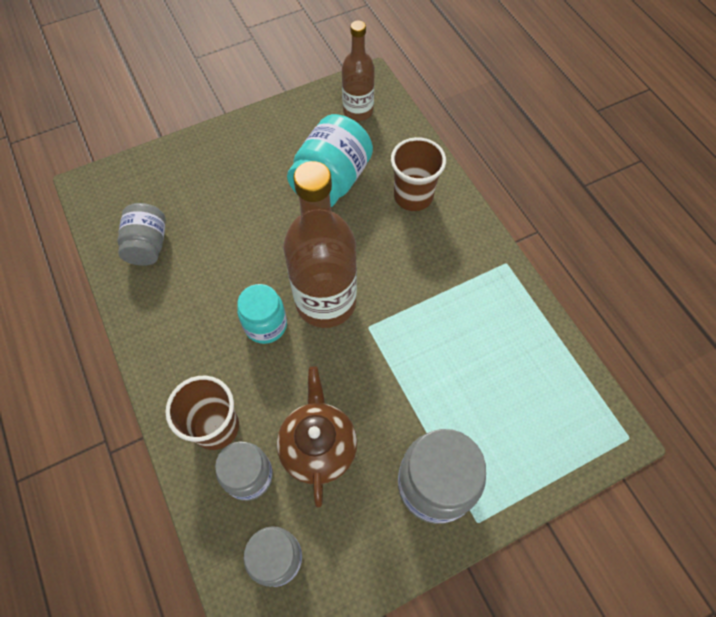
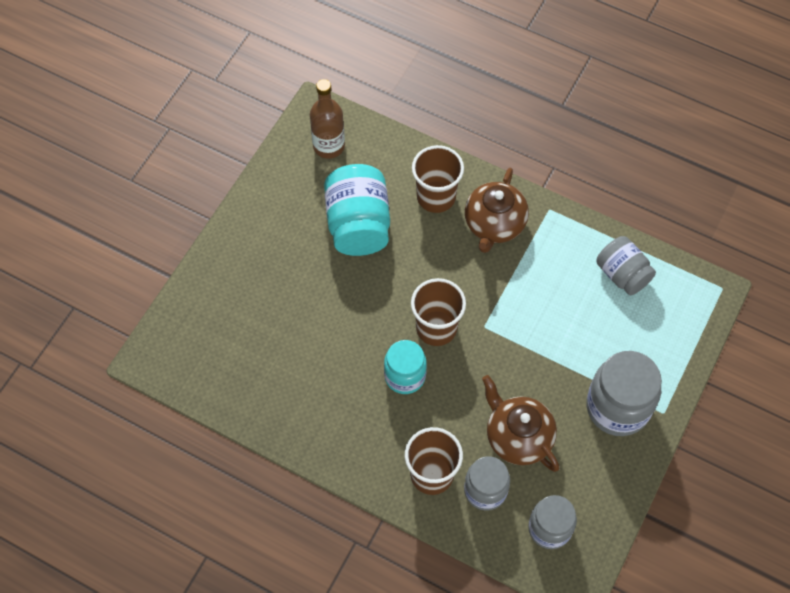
camera: 35 degrees left, 0 degrees up
grey jar [118,203,166,266] -> grey jar moved to [596,236,656,295]
brown bottle [284,161,357,328] -> brown cup [411,278,466,346]
none -> brown teapot [465,168,529,253]

